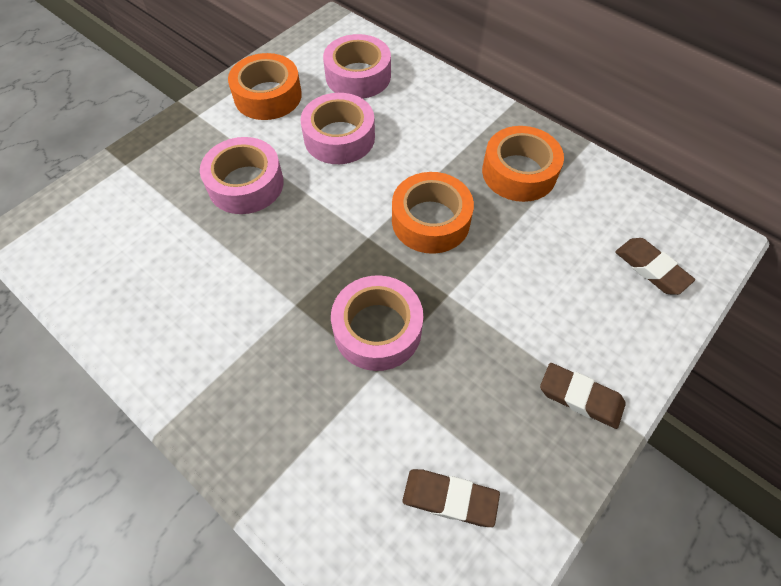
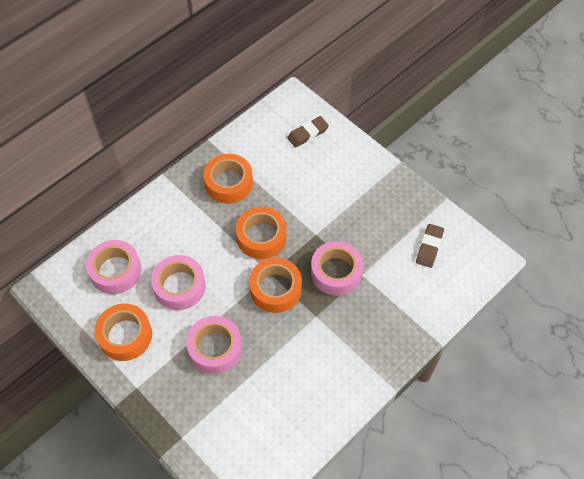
camera: 85 degrees left, 0 degrees up
brown eraser [540,363,626,429] -> none
none -> orange tape [249,258,302,313]

